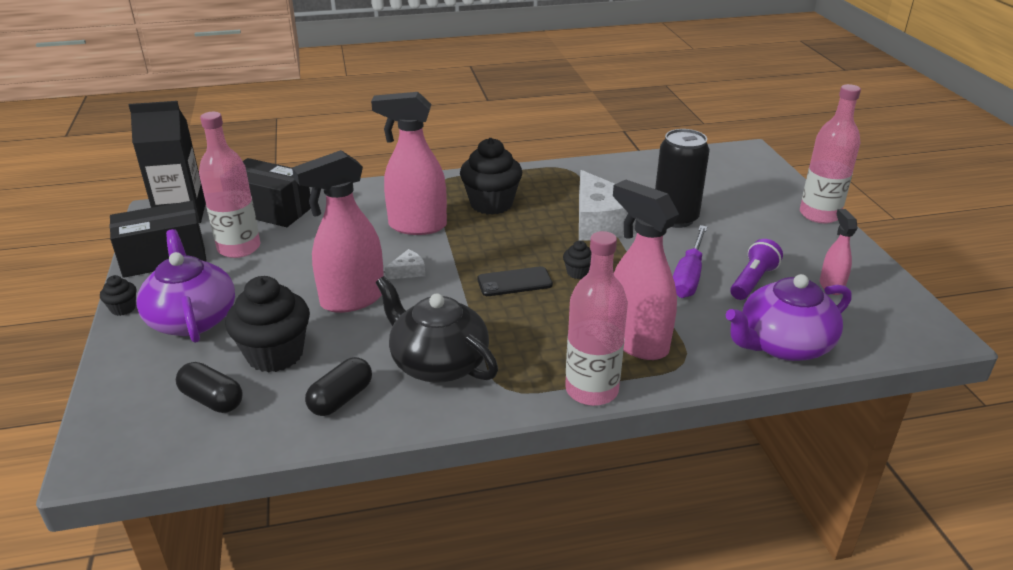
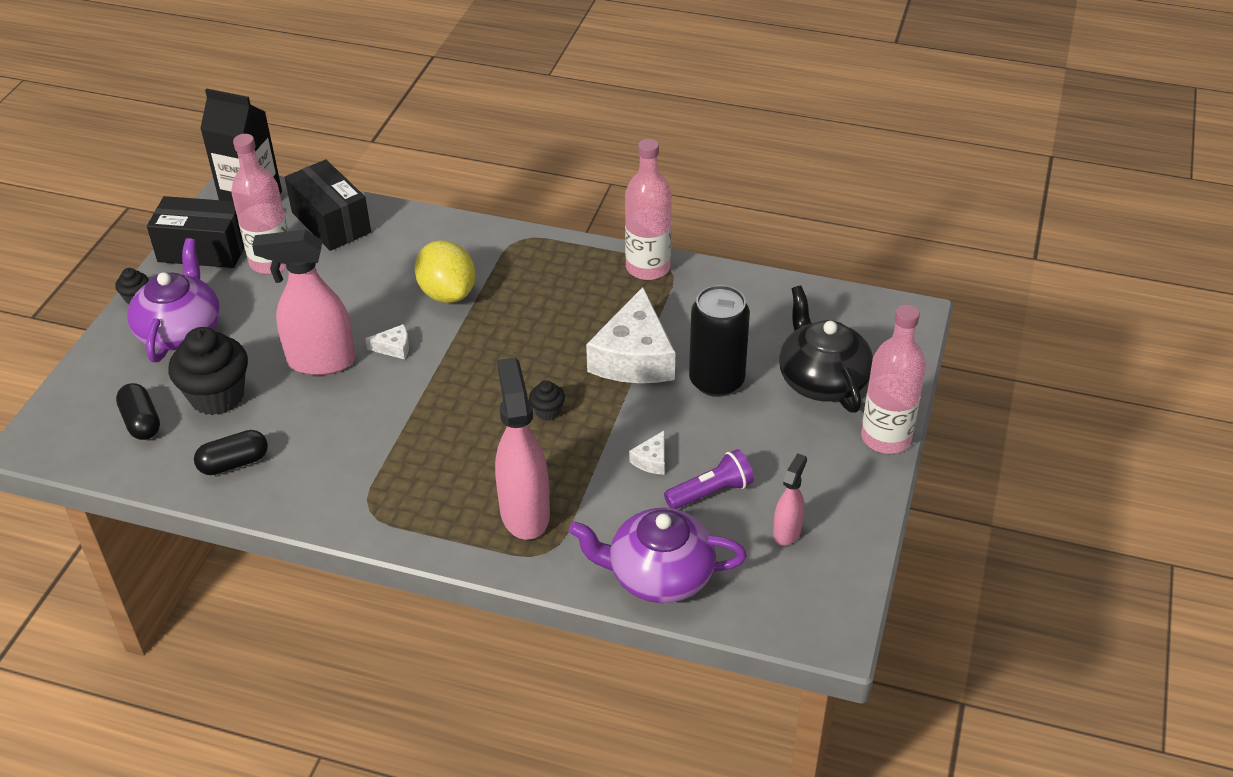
camera: 30 degrees right, 10 degrees up
pink spray bottle [371,92,447,235] -> yellow lemon [415,240,476,303]
black teapot [376,276,498,383] -> black teapot moved to [779,286,873,413]
black cupcake [460,138,522,215] -> none
black phone [477,266,553,296] -> none
pink bottle [565,231,628,406] -> pink bottle moved to [625,139,672,280]
purple screwdriver [673,225,707,298] -> white cheese [629,431,665,475]

